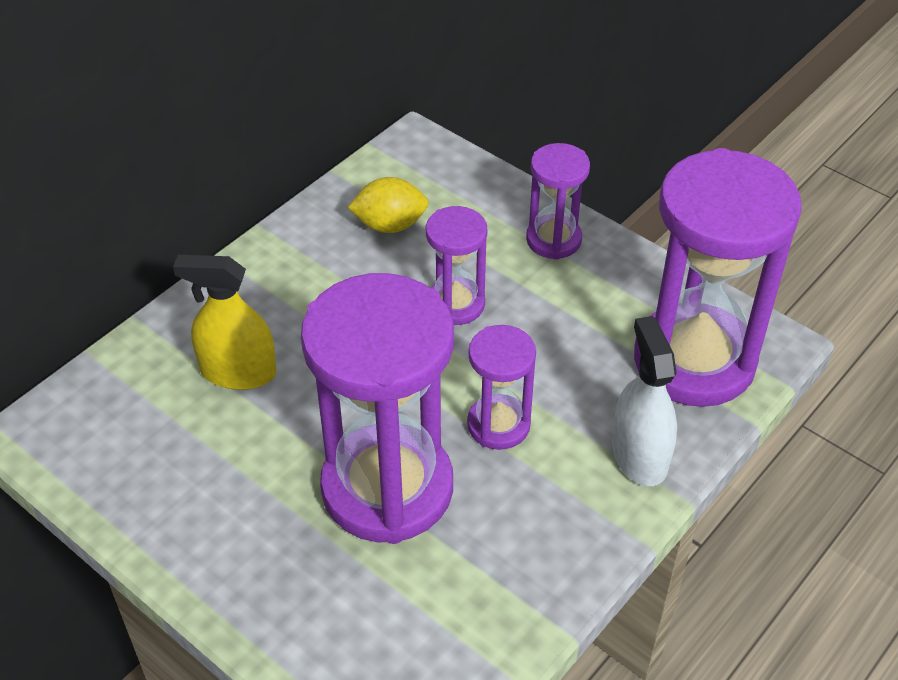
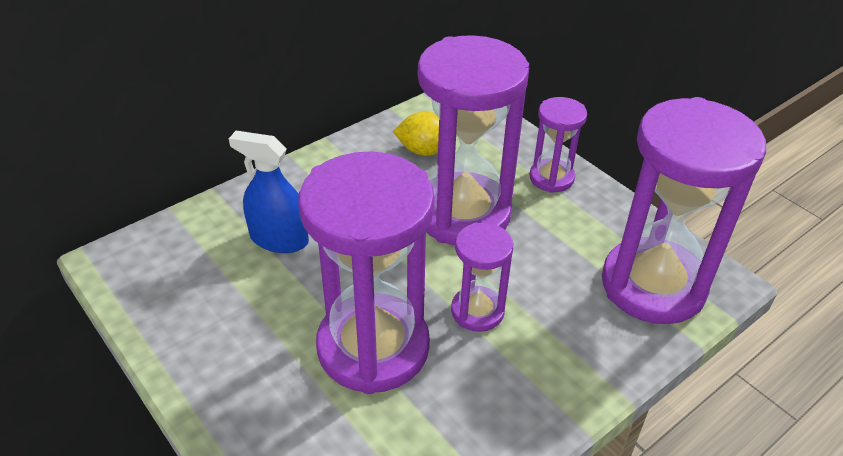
camera: 10 degrees right, 5 degrees down
yellow spray bottle [173,255,277,390] -> blue spray bottle [229,131,309,253]
purple hourglass [426,206,487,325] -> purple hourglass [418,35,529,245], size x2.01
white spray bottle [612,316,677,486] -> none

